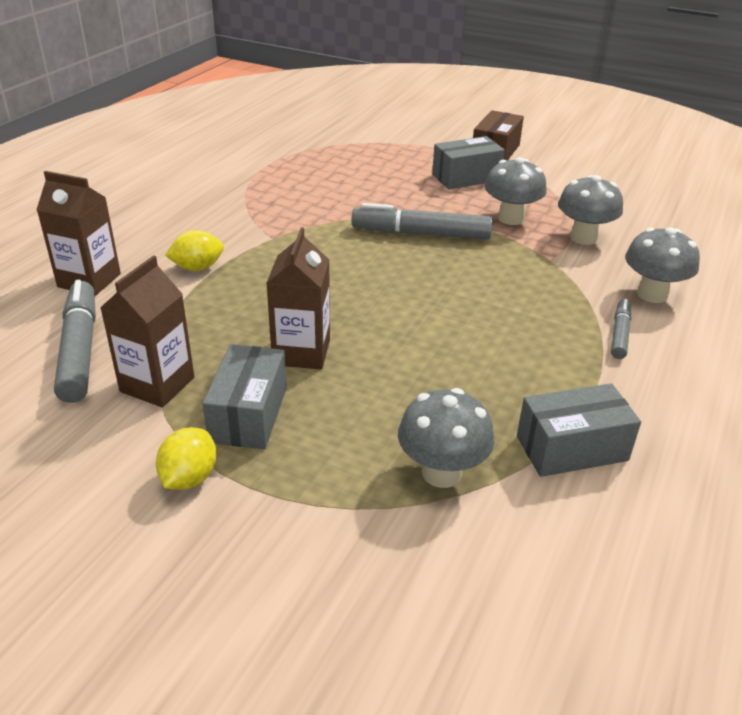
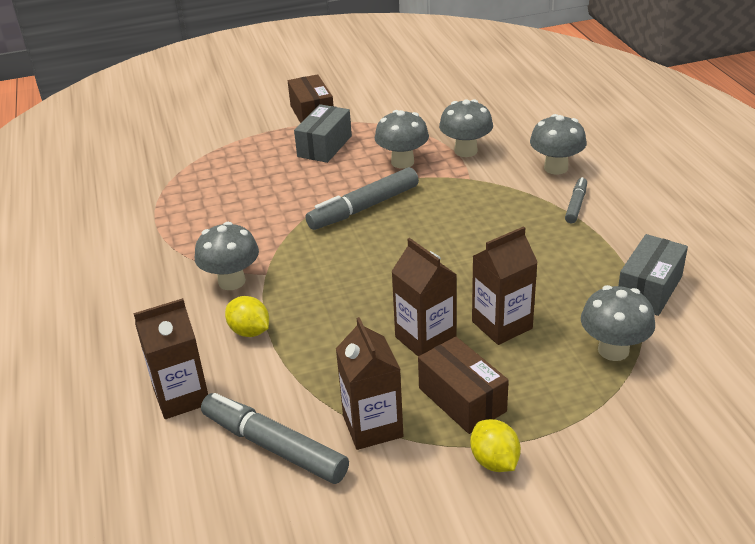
camera: 40 degrees left, 0 degrees up
yellow lemon [165,230,224,271] -> yellow lemon turned 75 degrees counterclockwise [225,296,269,337]
grey box [202,344,287,449] -> brown box [418,337,509,434]
grey marker [611,299,631,359] -> grey marker turned 45 degrees clockwise [565,177,587,223]
none -> grey mushroom [195,222,259,290]
none -> brown carton [472,226,538,345]

